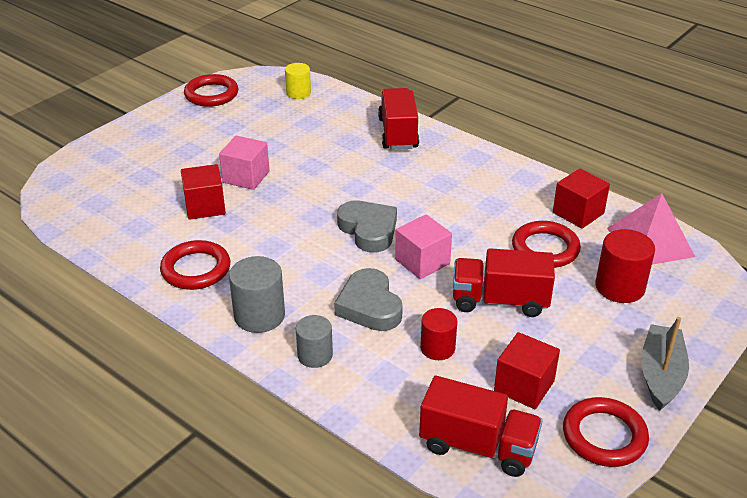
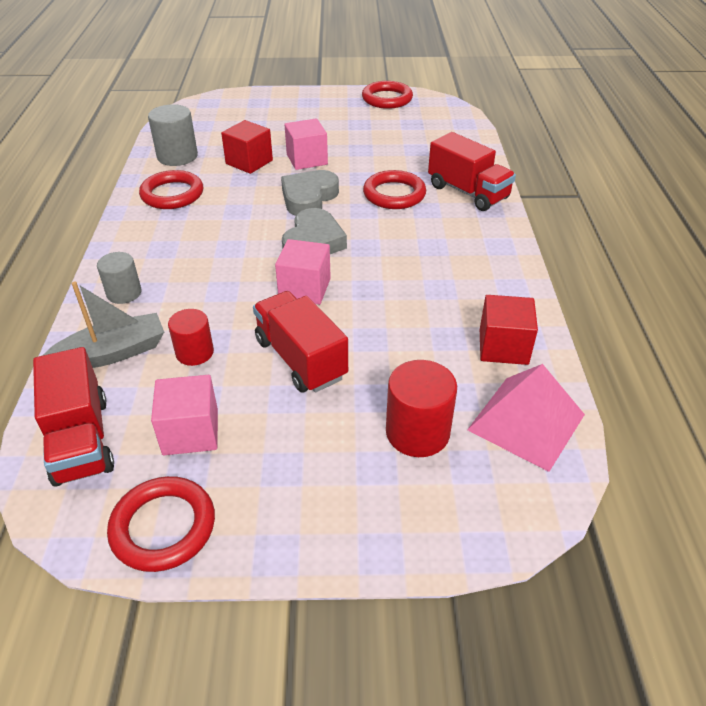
camera: 50 degrees right, 5 degrees up
grey cylinder [229,256,285,333] -> grey cylinder moved to [148,104,198,166]
yellow cylinder [285,63,311,99] -> none
grey heart [334,268,403,331] -> grey heart moved to [281,170,339,216]
red truck [378,88,419,150] -> red truck turned 90 degrees clockwise [428,132,516,211]
red cube [494,332,560,409] -> pink cube [151,375,218,455]
red ring [512,221,581,268] -> red ring moved to [363,170,426,209]
grey boat [641,317,689,411] -> grey boat moved to [42,281,164,368]

